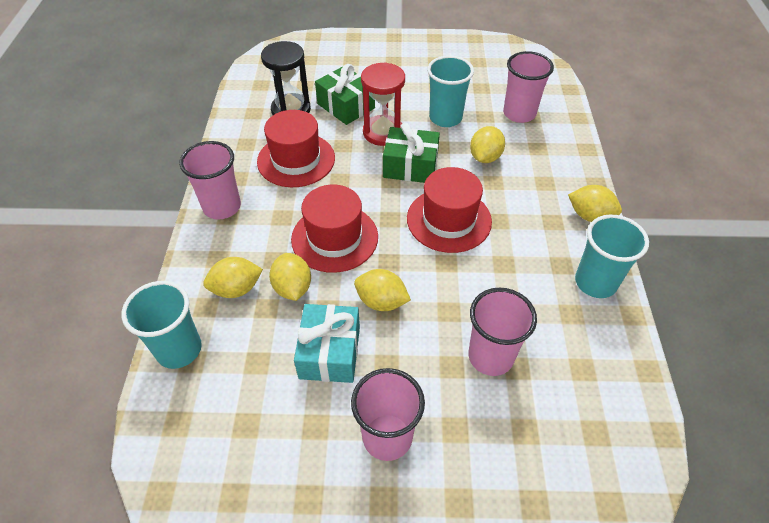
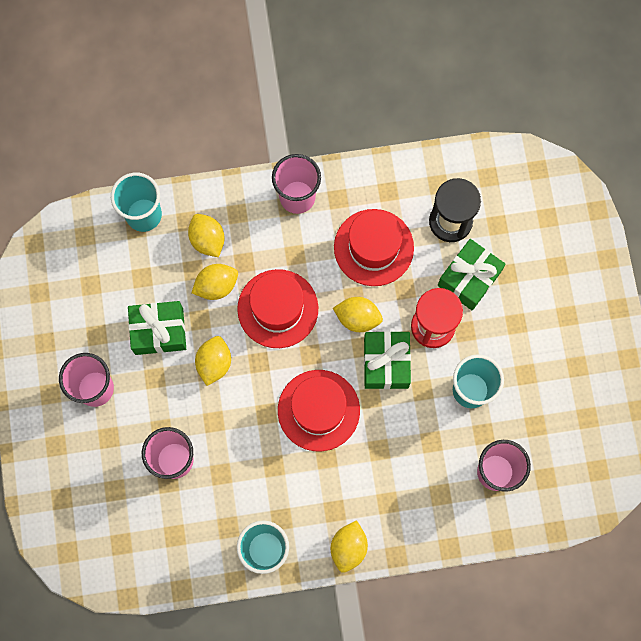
camera: 80 degrees right, 25 degrees up
turquoise gift [294,304,360,383] -> green gift [128,301,186,355]
yellow lemon [470,126,505,163] -> yellow lemon moved to [333,297,383,332]

